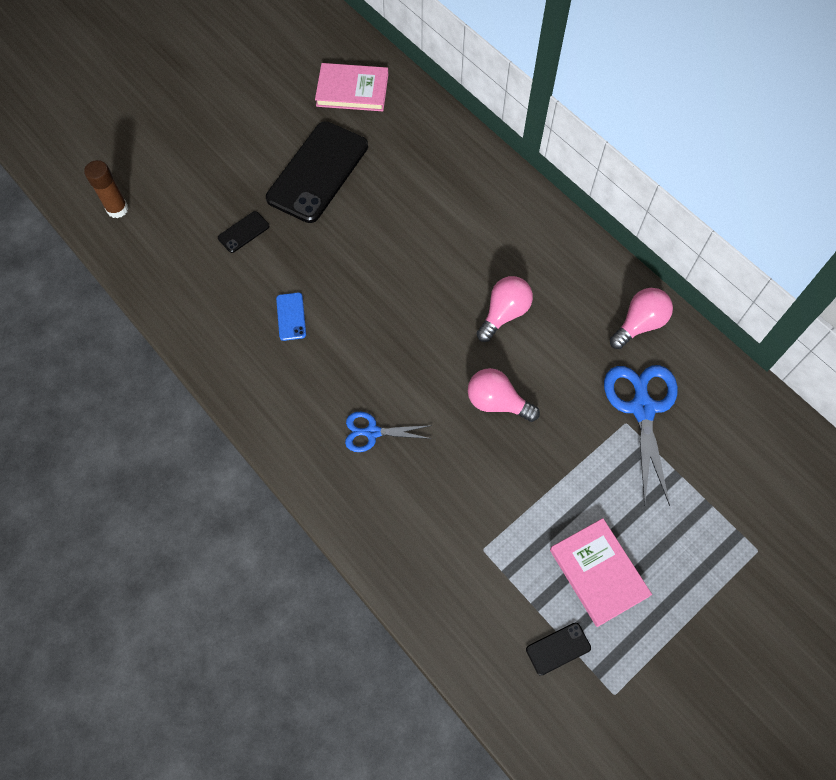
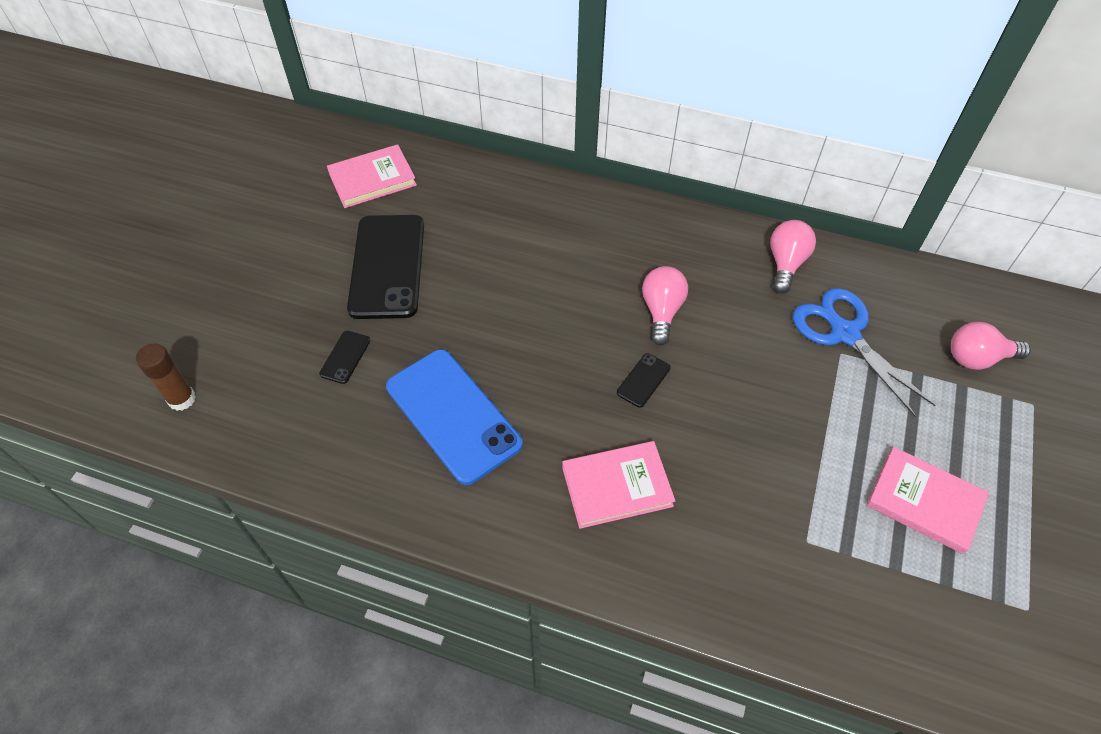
camera: 30 degrees left, 10 degrees down
blue phone [276,292,306,341] -> blue phone [386,349,523,485], size x2.39
blue scissors [345,412,432,452] -> pink book [562,441,675,529]
pink light bulb [468,368,540,422] -> pink light bulb moved to [951,322,1031,370]
black phone [526,623,591,676] -> black phone moved to [617,353,671,408]

